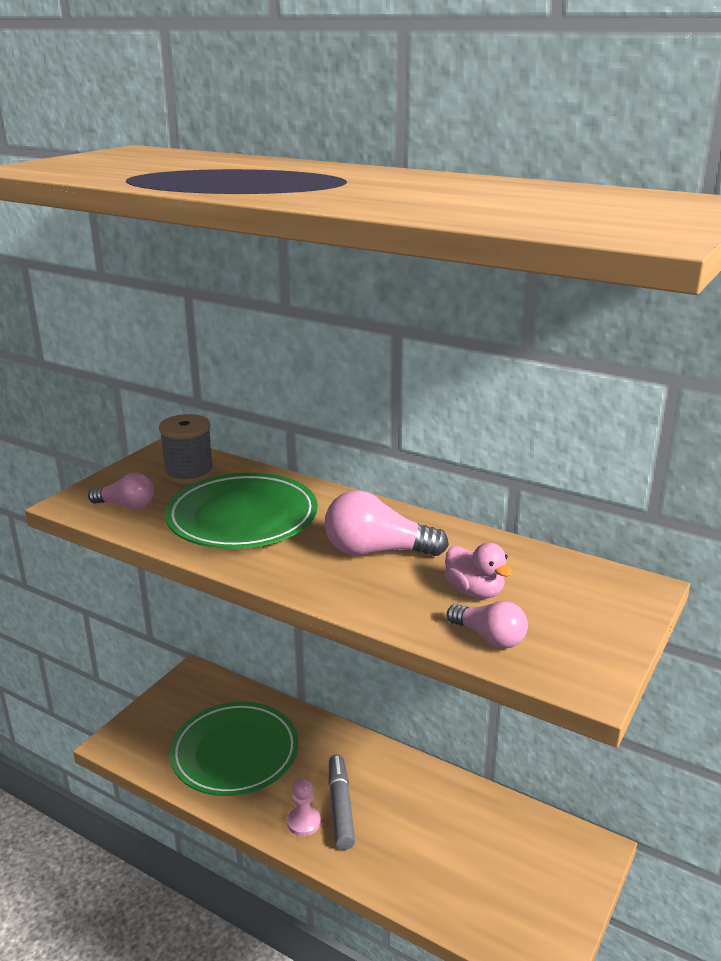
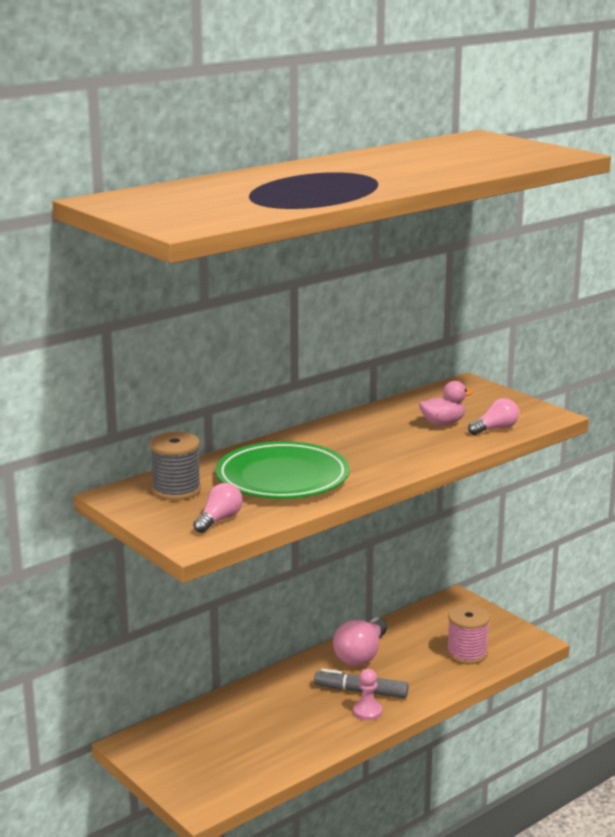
camera: 70 degrees left, 5 degrees down
green plate [170,702,299,796] -> none
pink light bulb [325,490,449,556] -> pink light bulb moved to [333,618,387,666]
none -> pink spool [447,605,490,664]

